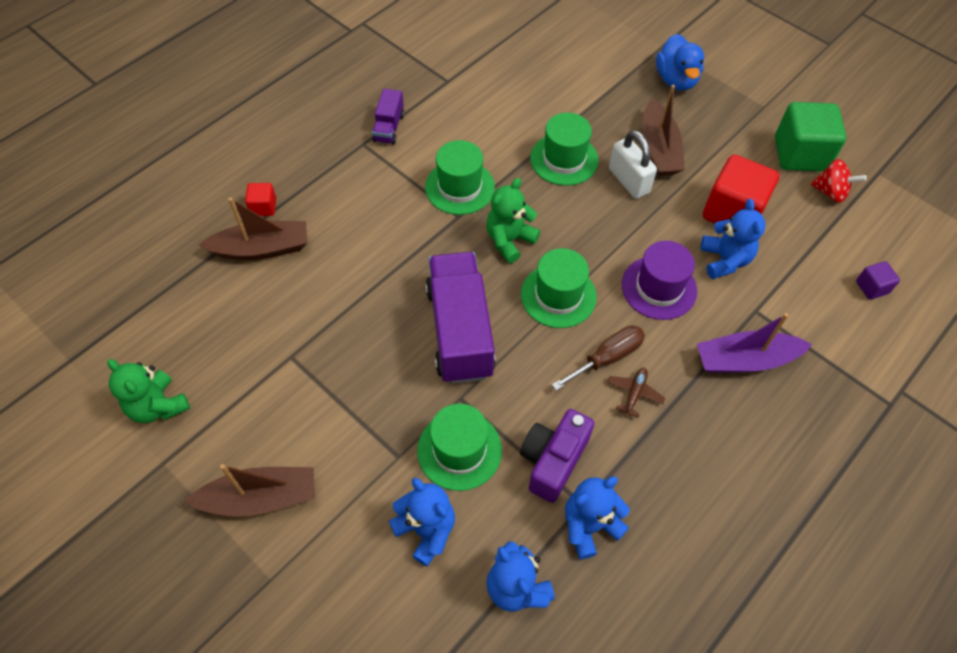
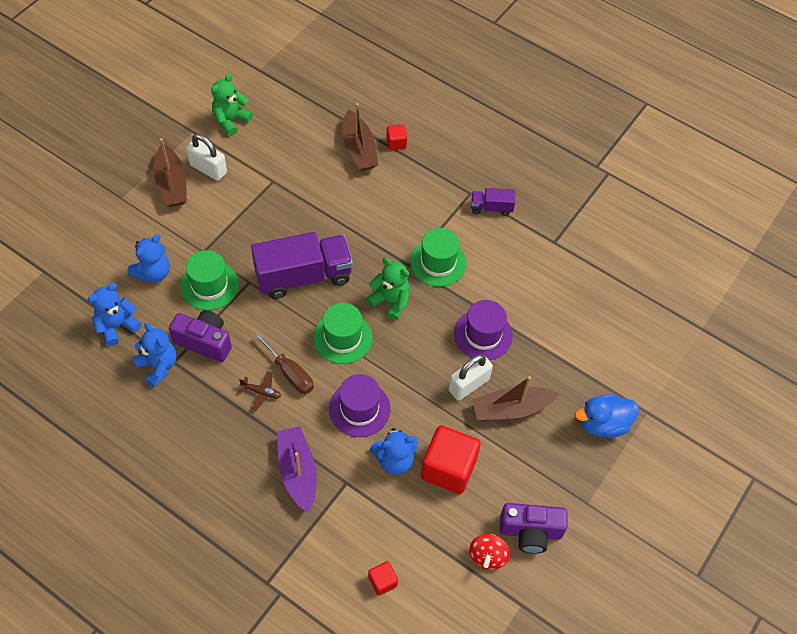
camera: 80 degrees right, 0 degrees up
green hat [530,113,598,186] -> purple hat [454,300,513,360]
green cube [775,102,846,172] -> purple camera [500,503,568,554]
purple cube [856,261,900,300] -> red cube [368,561,398,596]
none -> white padlock [186,134,227,181]

